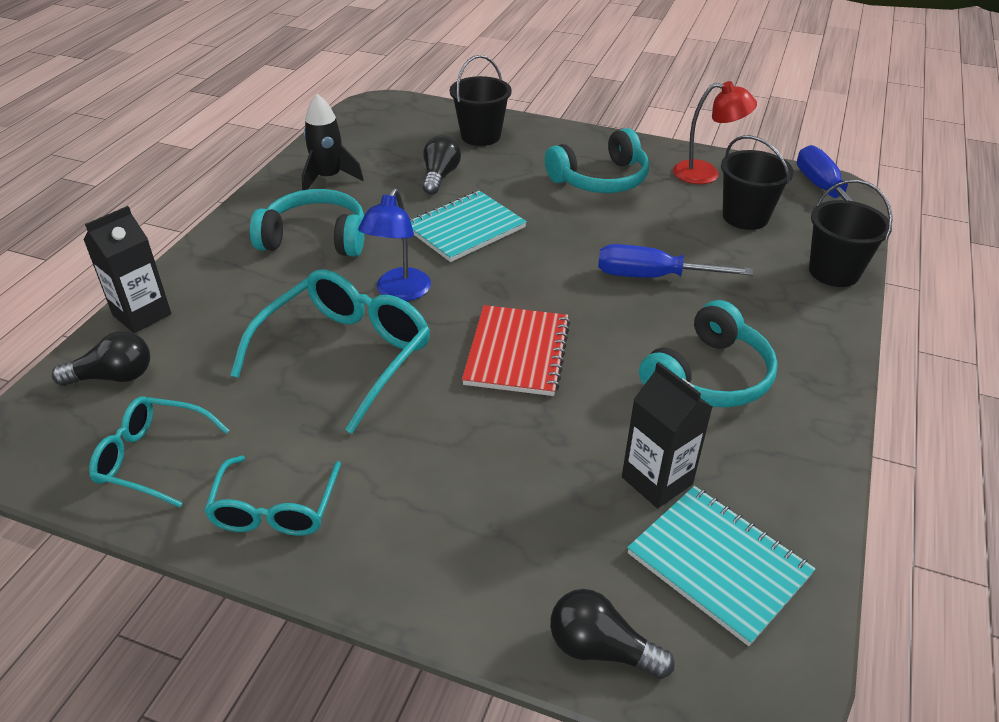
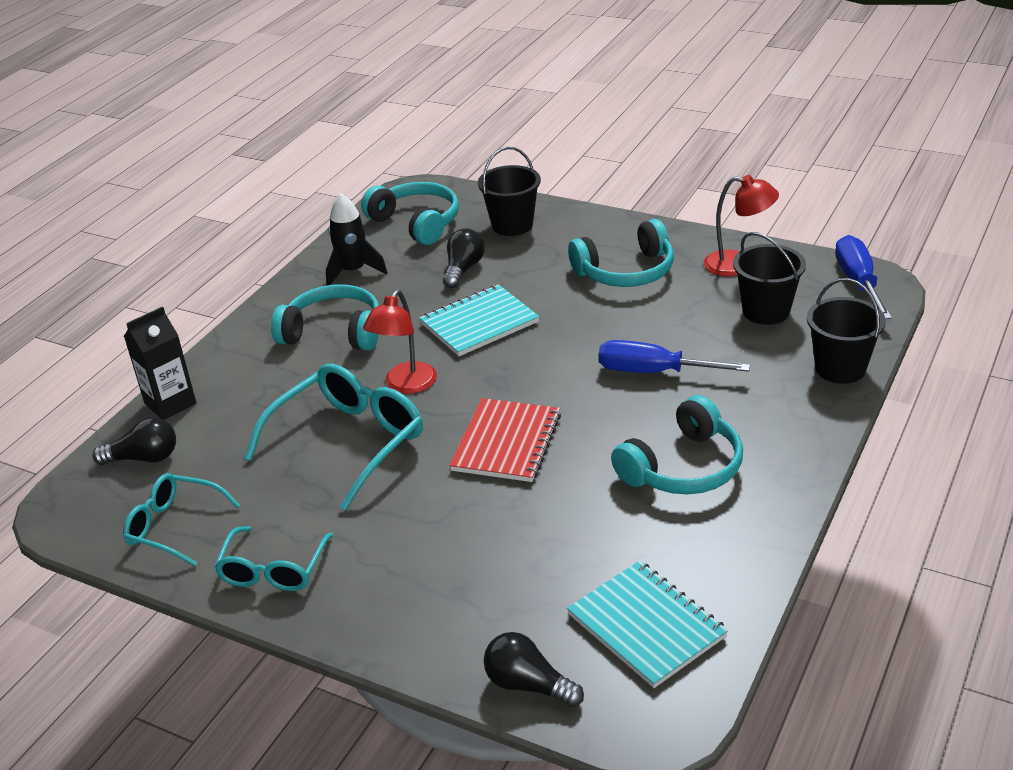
camera: 10 degrees right, 5 degrees down
blue lamp [358,188,431,301] -> red lamp [363,290,437,394]
black carton [622,362,712,508] -> none
none -> turquoise headphones [361,182,459,245]

